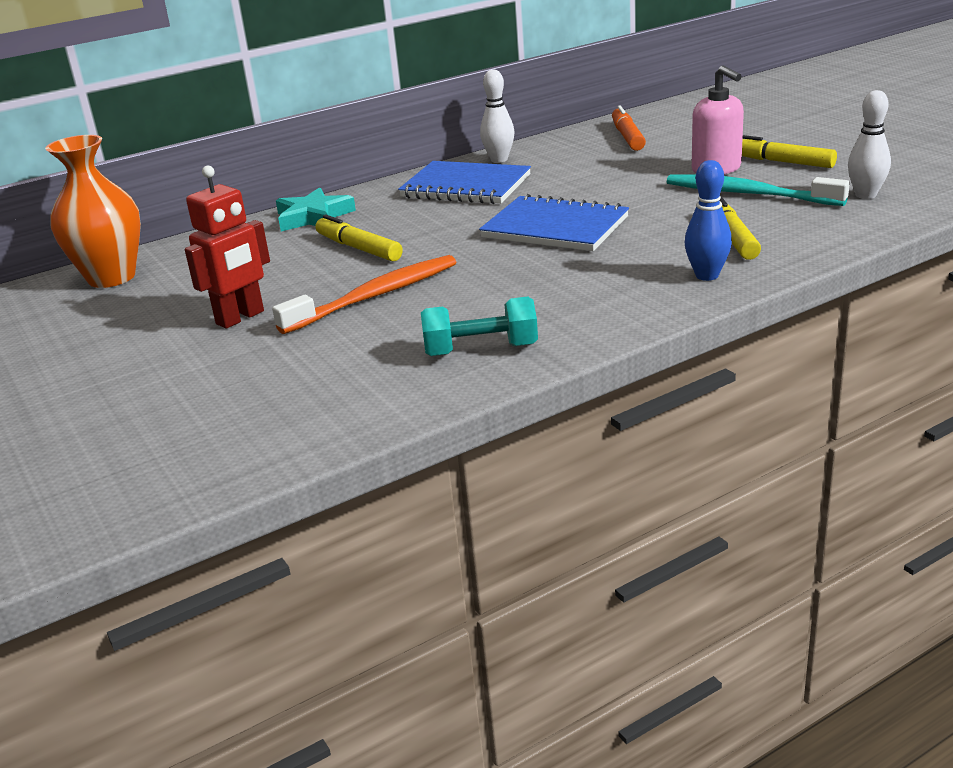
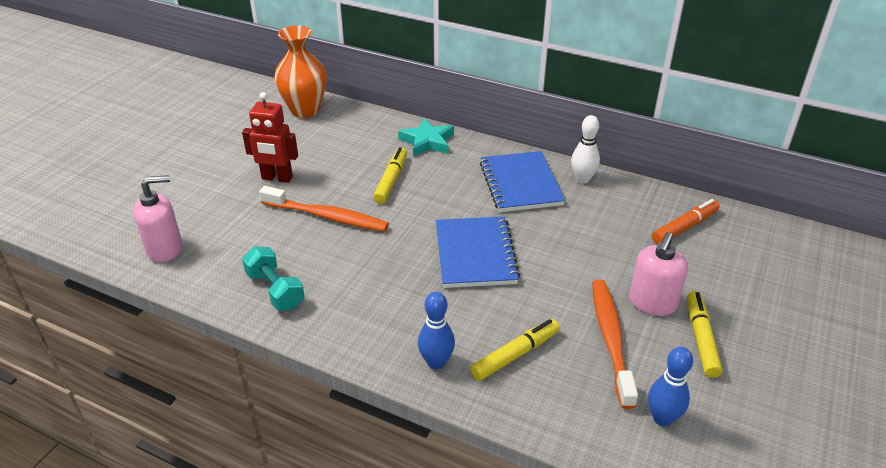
camera: 55 degrees right, 10 degrees up
turquoise toothbrush [667,174,850,206] -> orange toothbrush [592,279,638,409]
white bowling pin [848,90,891,199] -> blue bowling pin [648,347,693,426]
none -> pink soap dispenser [133,175,183,262]

